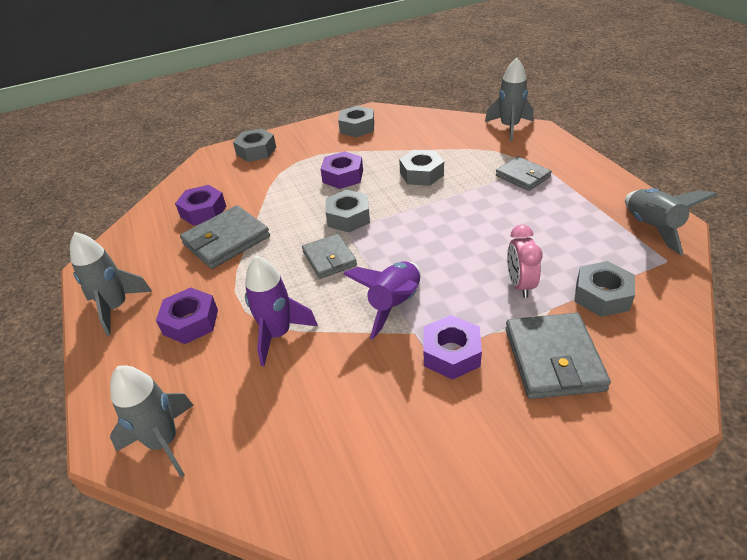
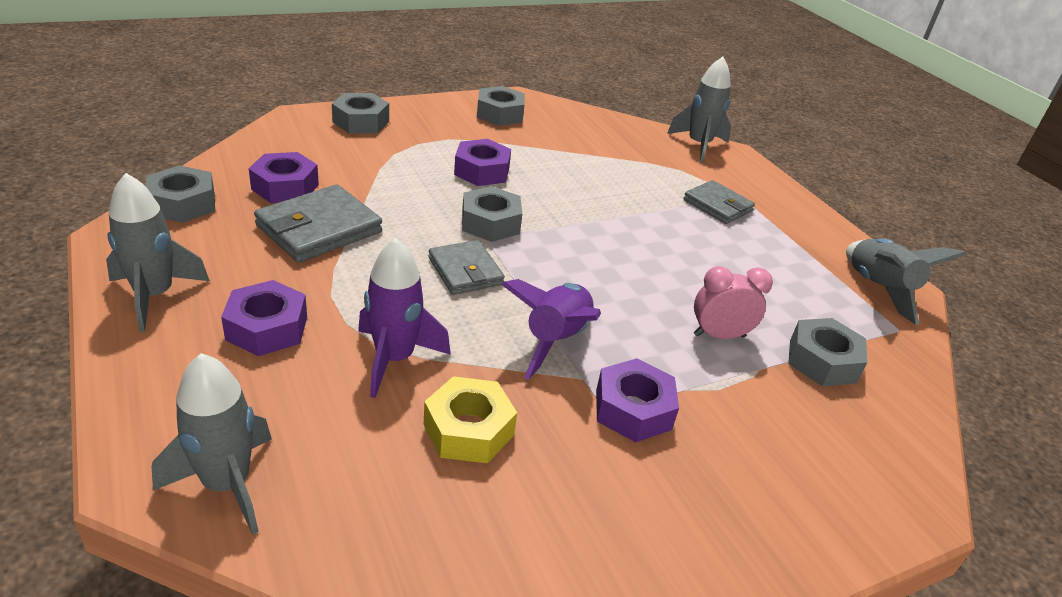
camera: 10 degrees left, 5 degrees down
grey nut [399,150,444,186] -> grey nut moved to [146,165,215,223]
grey wallet [505,313,611,399] -> none
pink clock [507,225,543,298] -> pink clock turned 90 degrees clockwise [694,266,773,339]
none -> yellow nut [424,376,517,463]

